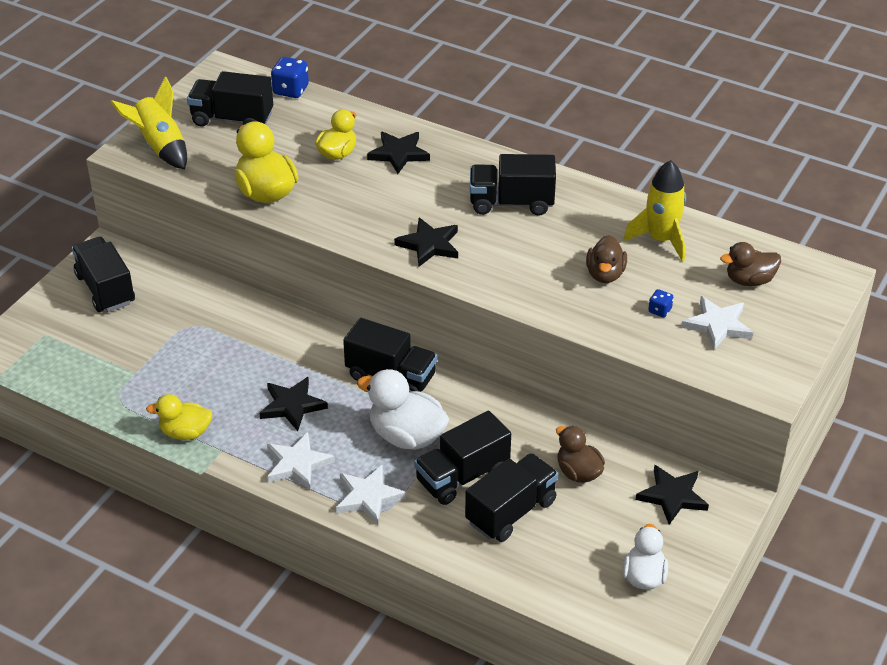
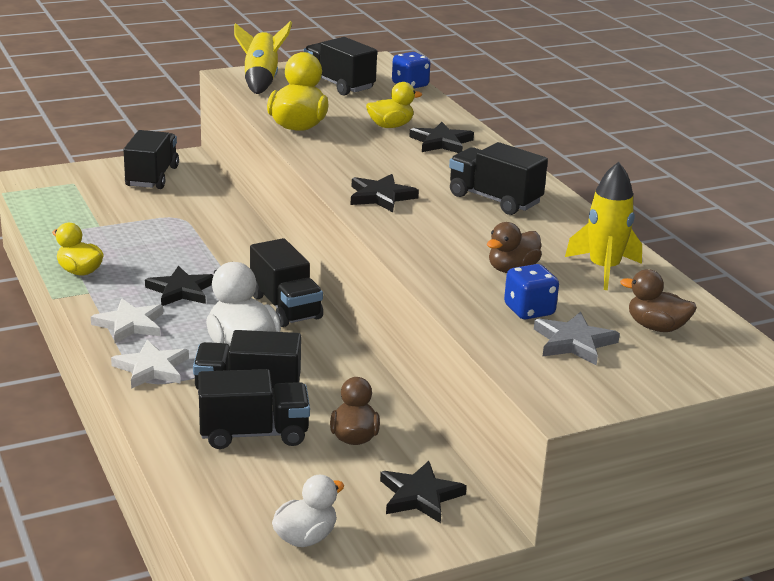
camera: 35 degrees right, 15 degrees down
blue dice [648,289,673,317] -> blue dice [504,264,559,319], size x1.81
white star [681,296,753,351] -> grey star [534,311,620,365]

